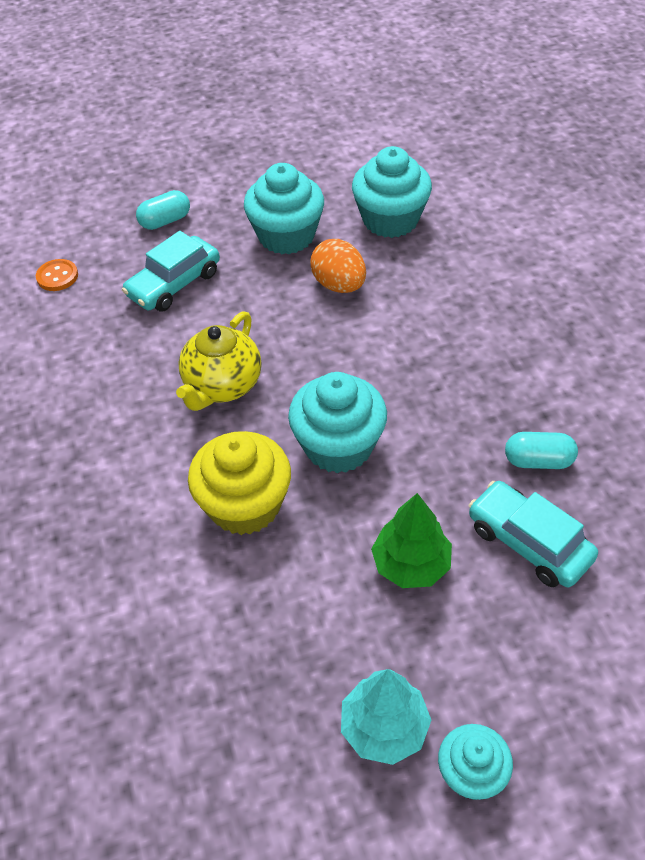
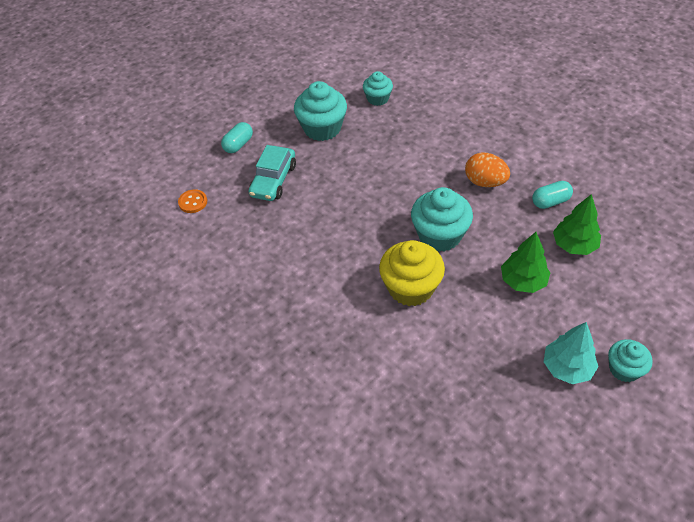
camera: 25 degrees left, 0 degrees up
yellow teapot [176,311,262,411] -> none
orange egg [310,239,366,293] -> orange egg moved to [465,153,510,187]
turquoise cupcake [352,146,432,238] -> turquoise cupcake [363,71,393,106], size x0.60
turquoise car [469,481,598,587] -> green tree [553,194,601,255]

